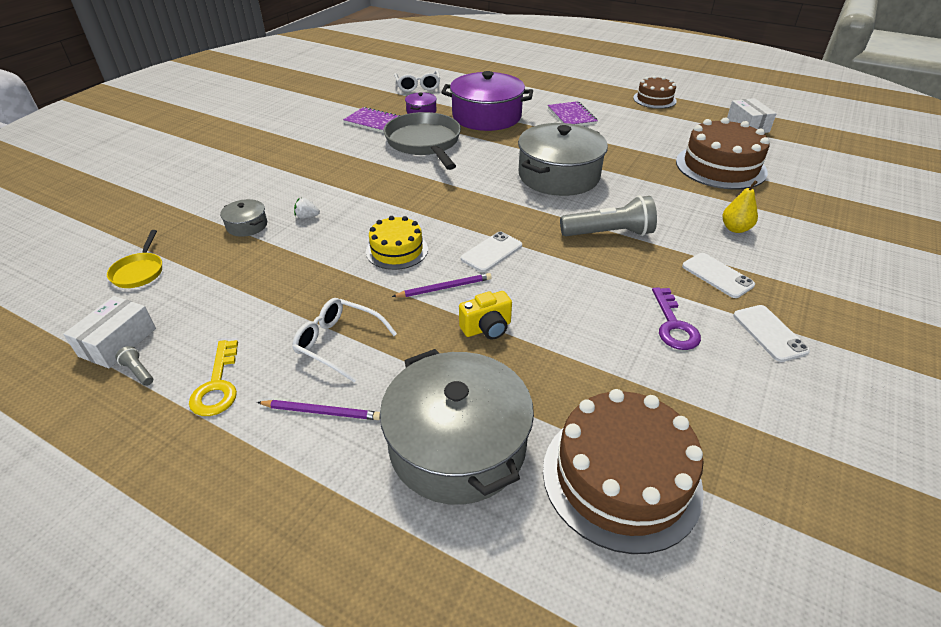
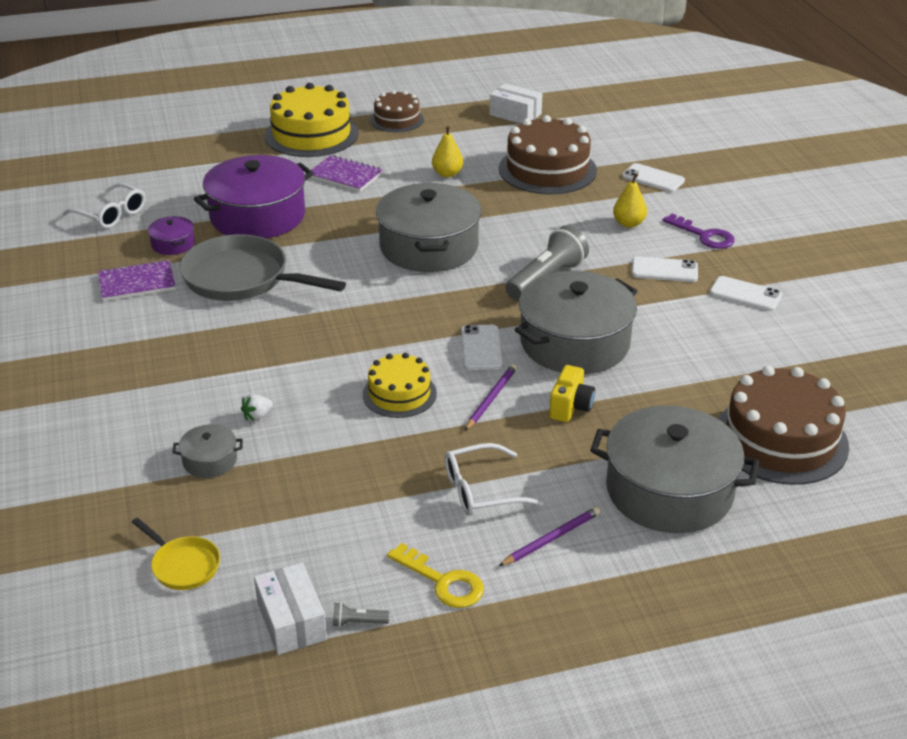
camera: 45 degrees left, 5 degrees down
purple key [652,287,701,350] -> purple key moved to [662,214,735,249]
none -> yellow cake [265,83,359,157]
none -> yellow pear [432,126,463,177]
none -> grey pot [515,271,637,374]
none -> white phone [622,163,685,192]

